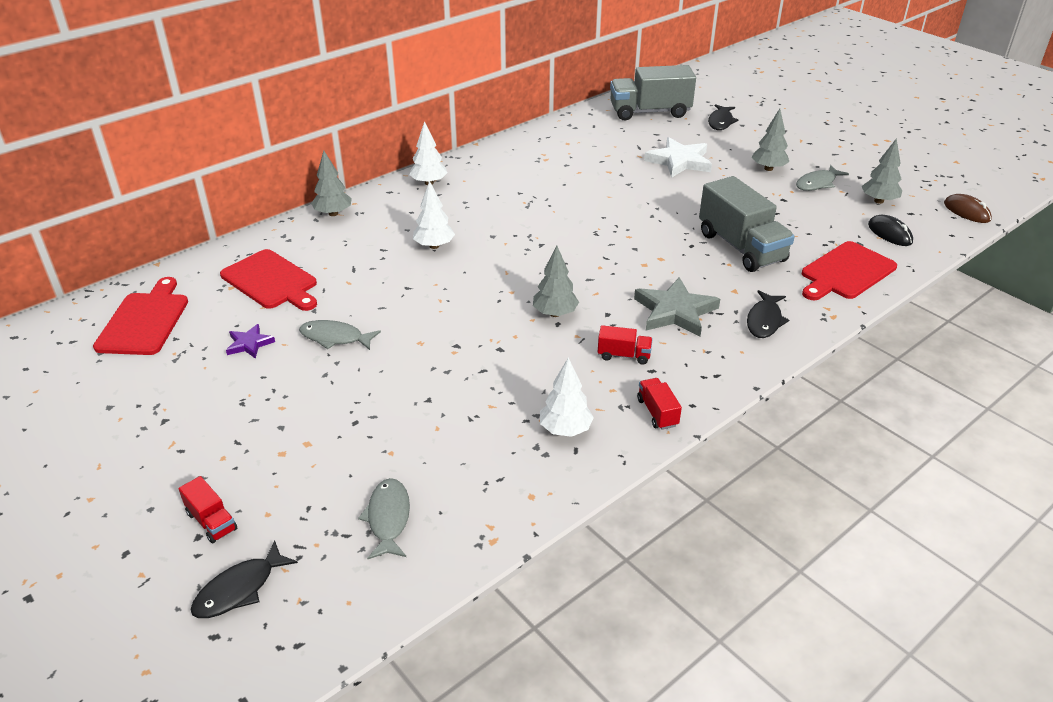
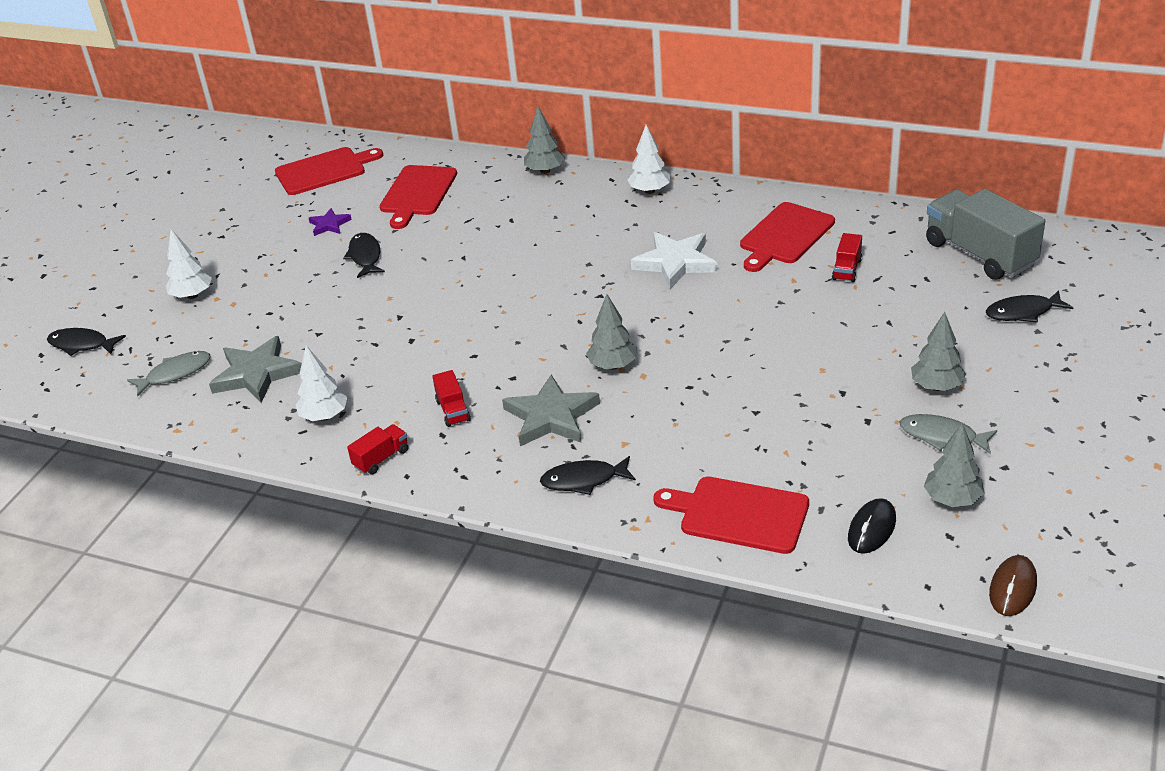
camera: 65 degrees right, 0 degrees up
red truck [178,476,237,543] -> red truck moved to [832,233,862,282]
grey fish [299,320,381,350] -> black fish [343,233,385,278]
white tree [413,180,455,249] -> white tree moved to [166,229,212,299]
grey tree [533,246,579,317] -> grey tree moved to [586,294,637,370]
white star [644,137,712,178] -> white star moved to [631,232,717,289]
grey truck [699,176,795,272] -> none
none -> grey star [209,336,302,403]
none -> red cutting board [740,202,835,272]

